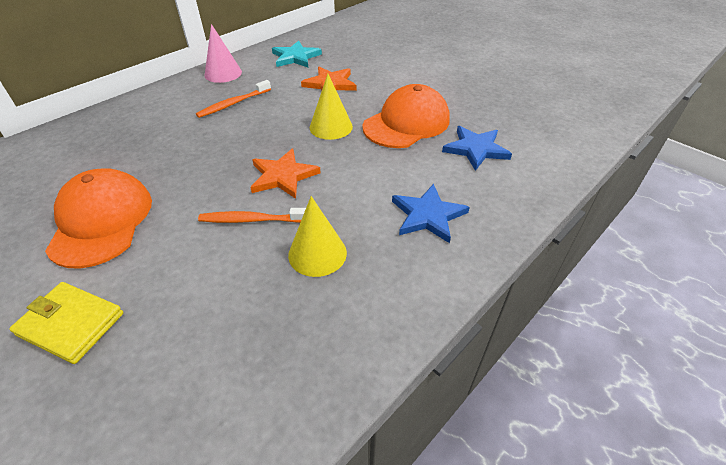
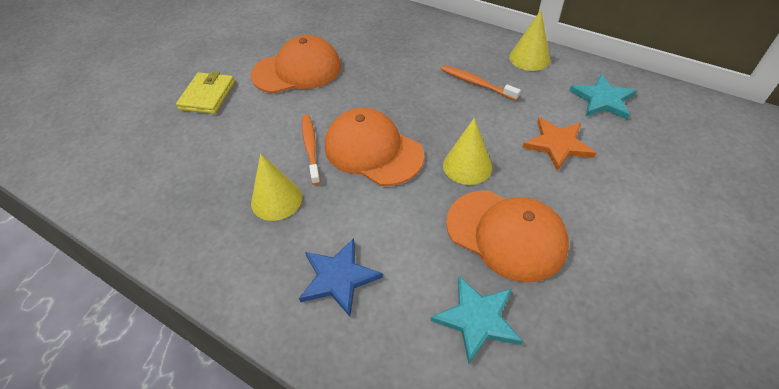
camera: 80 degrees right, 5 degrees up
pink cone [204,24,242,83] -> yellow cone [509,10,550,71]
orange star [250,148,321,199] -> orange cap [325,108,424,186]
blue star [442,126,512,171] -> turquoise star [430,276,523,364]

